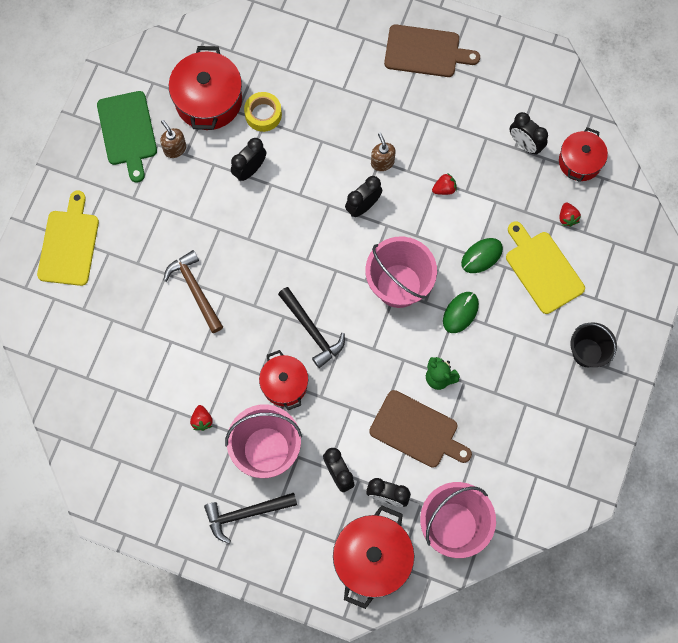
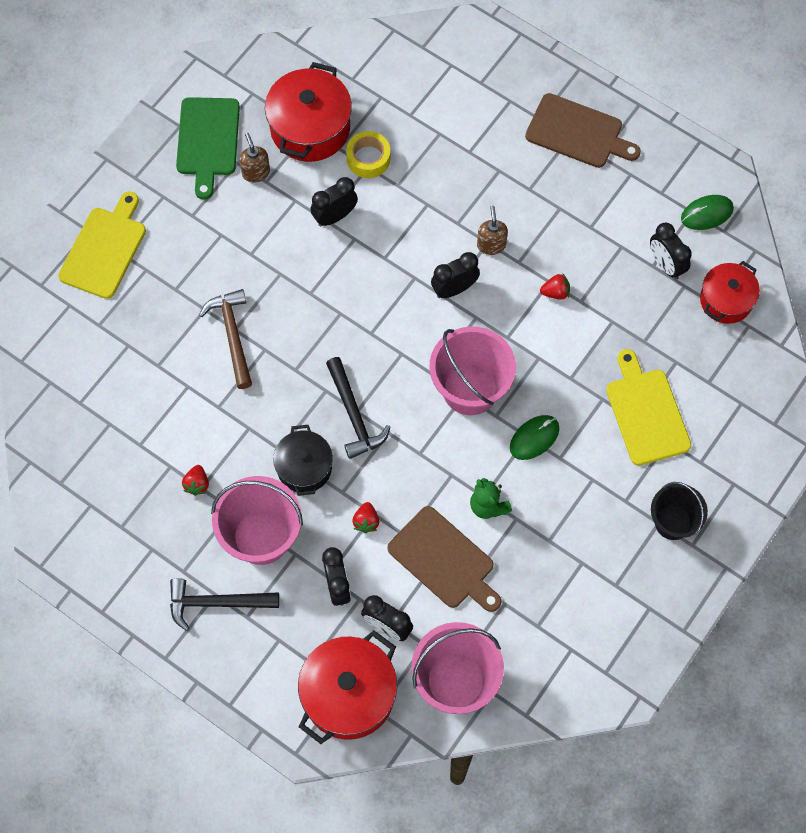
camera: 15 degrees right, 5 degrees down
red pot [259,350,308,410] -> black pot [273,425,333,496]
green mouse [461,238,503,273] -> green mouse moved to [681,195,734,230]
red strawberry [559,203,581,227] -> red strawberry moved to [352,502,379,533]

